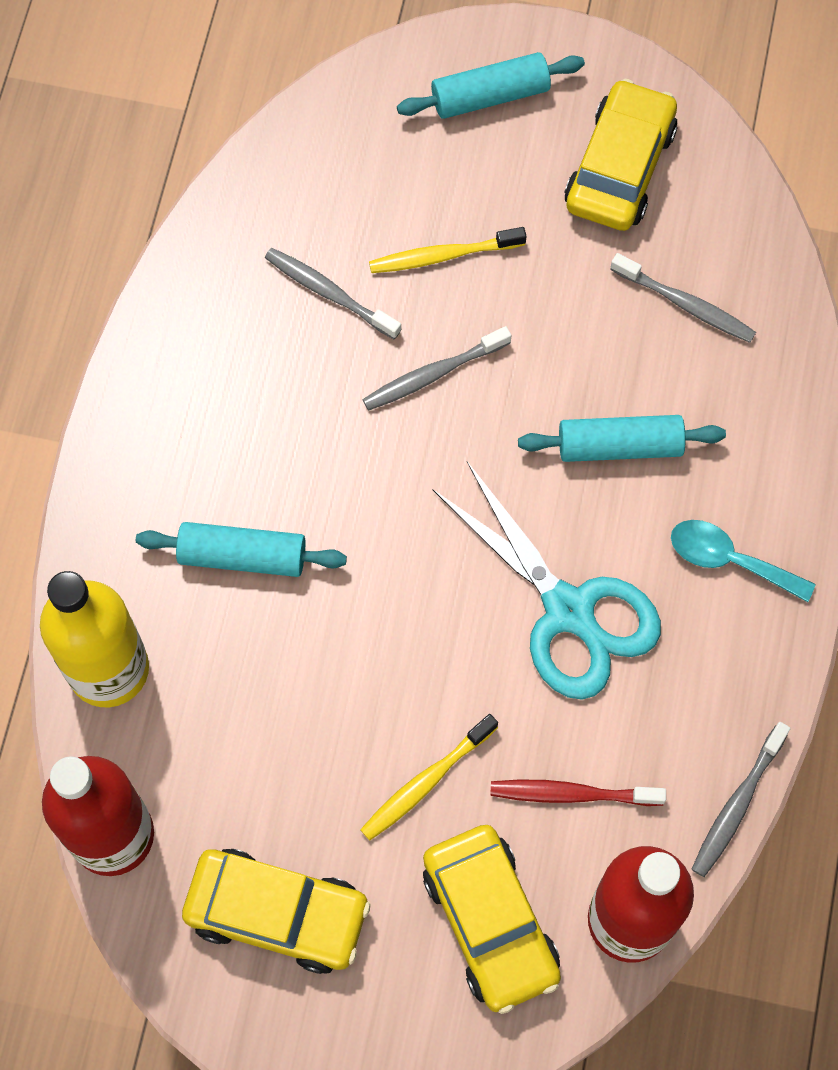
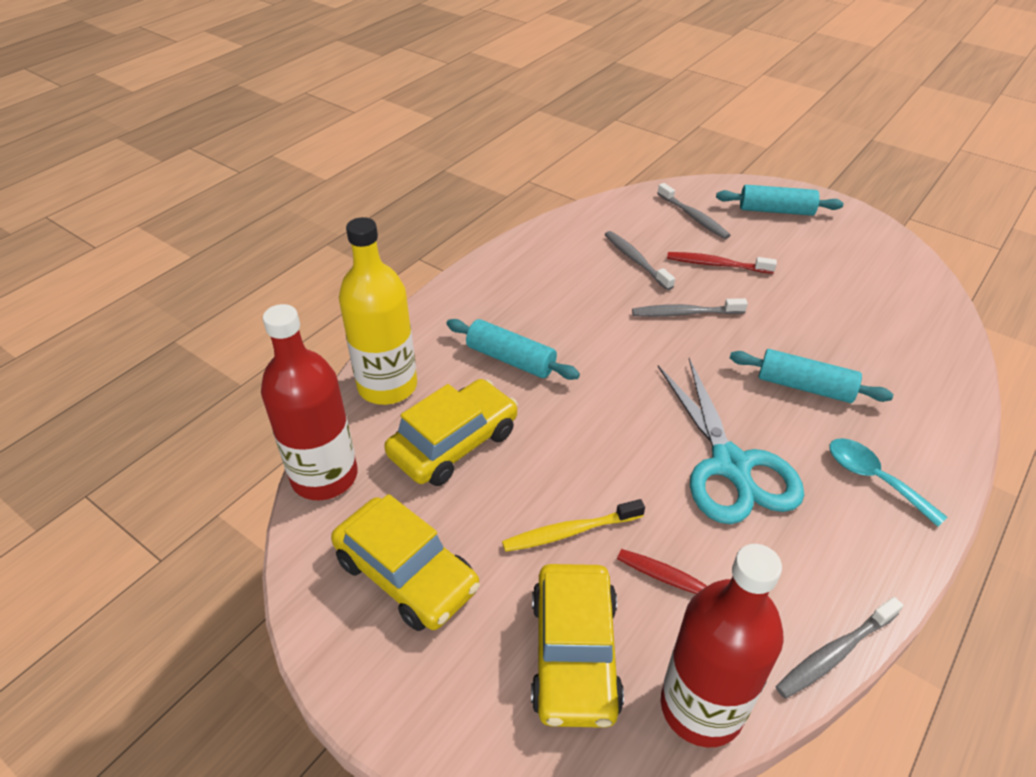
camera: 25 degrees right, 25 degrees down
yellow toothbrush [369,227,526,273] -> red toothbrush [667,252,777,274]
yellow car [564,79,678,231] -> yellow car moved to [384,379,518,486]
grey toothbrush [610,253,756,343] -> grey toothbrush moved to [657,183,730,239]

